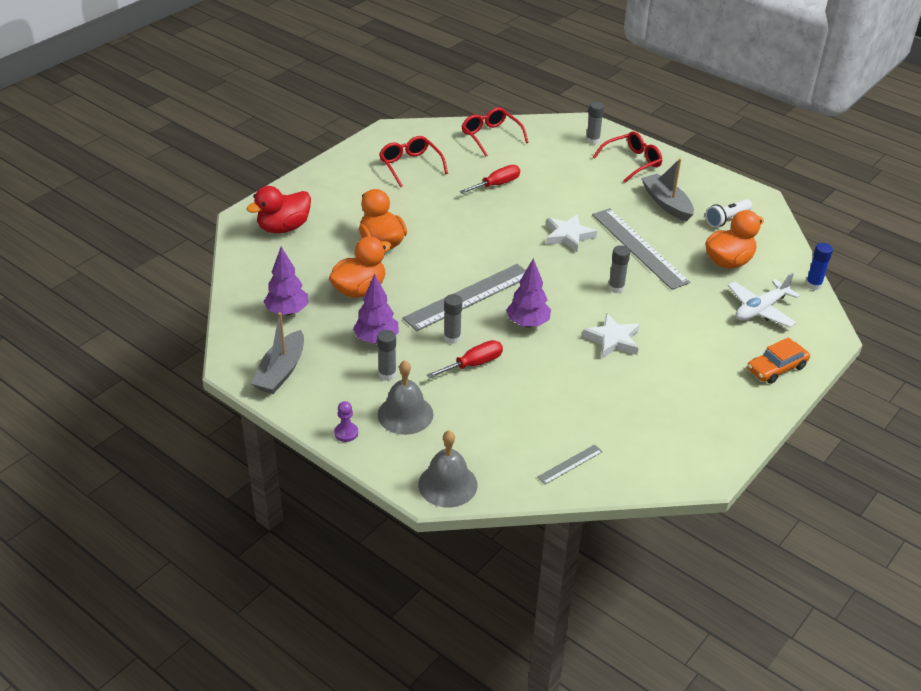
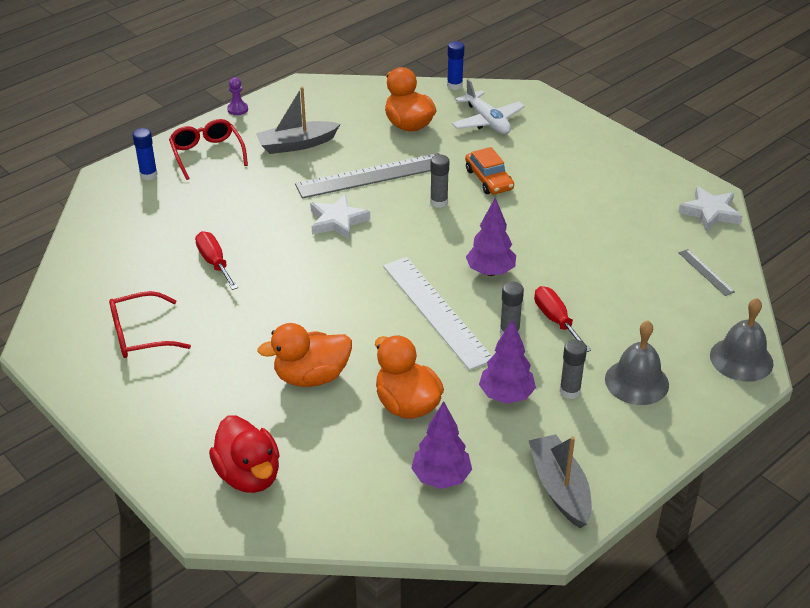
camera: 80 degrees left, 0 degrees up
grey boat [251,312,304,394] -> grey boat turned 135 degrees counterclockwise [529,434,592,528]
purple pawn [334,401,358,442] -> purple pawn moved to [227,77,248,115]
grey ruler [403,264,526,331] -> white ruler [383,257,492,370]
red glasses [462,107,529,156] -> none
white star [582,313,640,358] -> white star moved to [678,186,742,232]
grey glue stick [586,102,604,144] -> blue glue stick [133,128,158,180]
white flashlight [705,199,752,227] -> none
orange car [747,337,810,384] -> orange car moved to [465,147,514,194]

